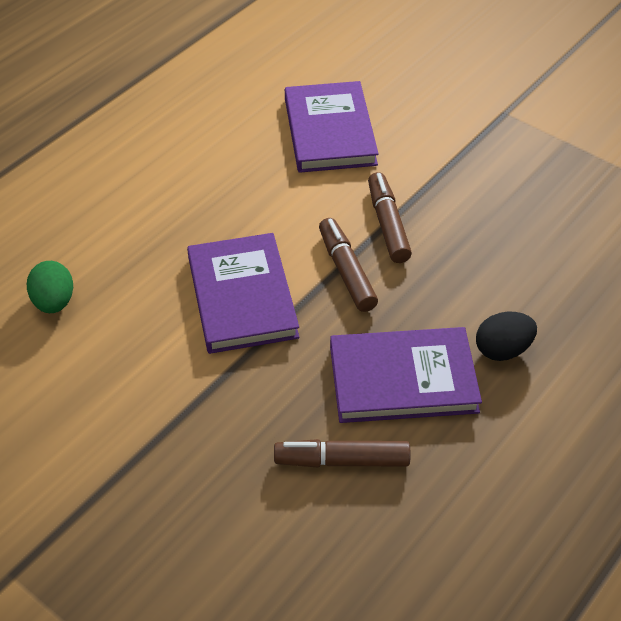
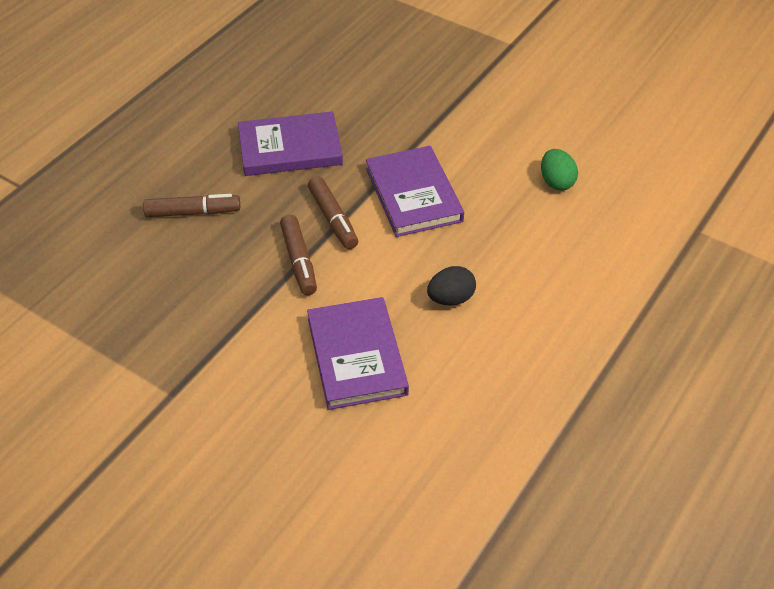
camera: 175 degrees right, 0 degrees up
brown marker [274,439,410,467] -> brown marker moved to [143,194,240,217]
black egg [476,312,537,361] -> black egg moved to [427,266,476,306]

